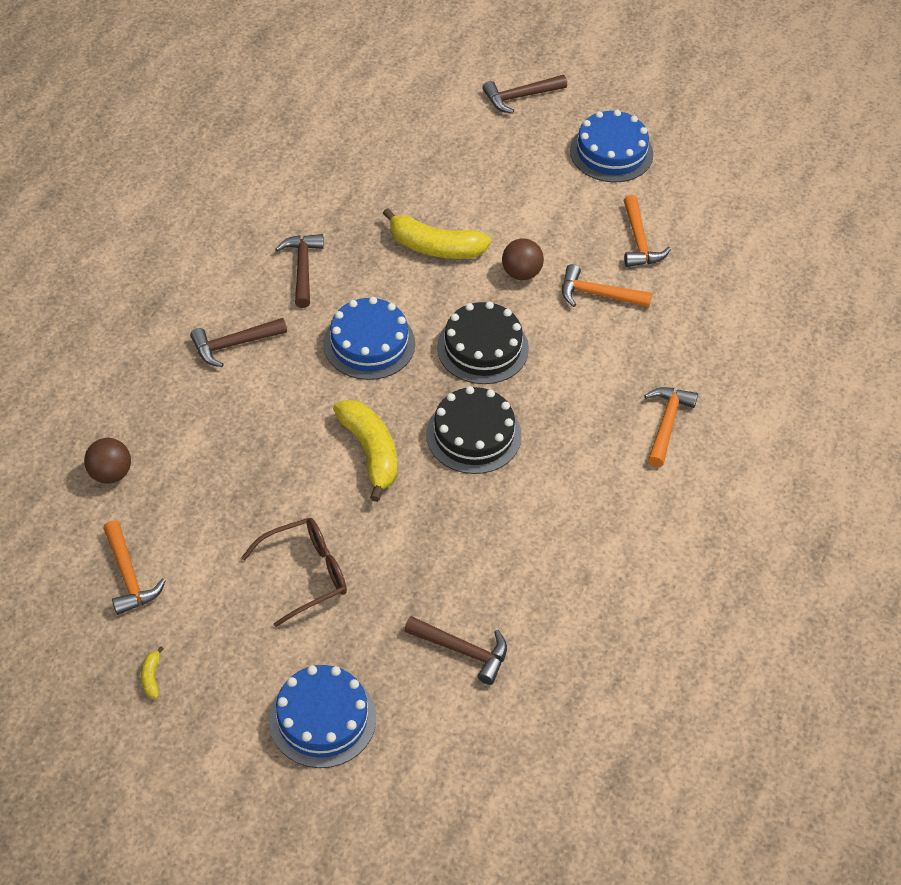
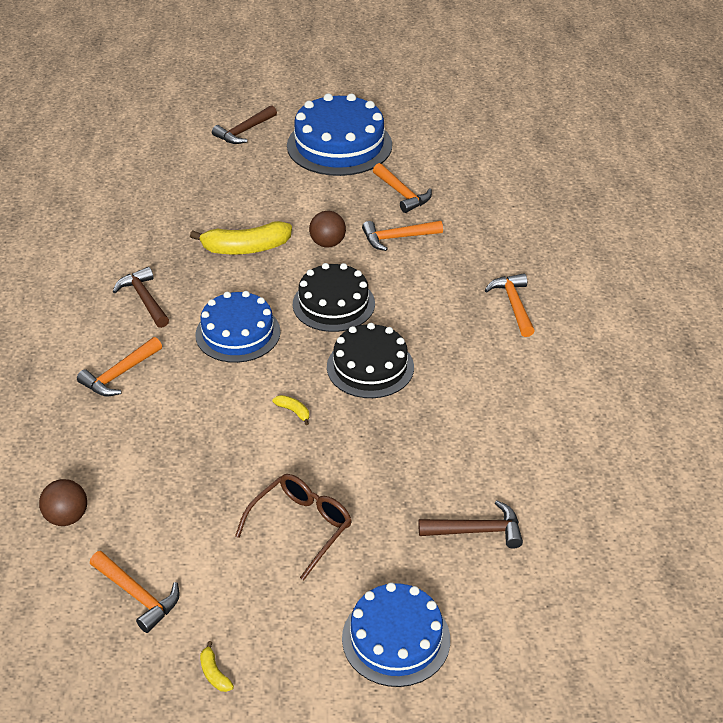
camera: 25 degrees left, 10 degrees down
brown hammer [190,318,287,367] -> orange hammer [77,337,162,396]
yellow banana [333,400,397,502] -> yellow banana [272,395,309,425], size x0.42
blue cake [570,110,653,182] -> blue cake [287,93,392,176], size x1.50

